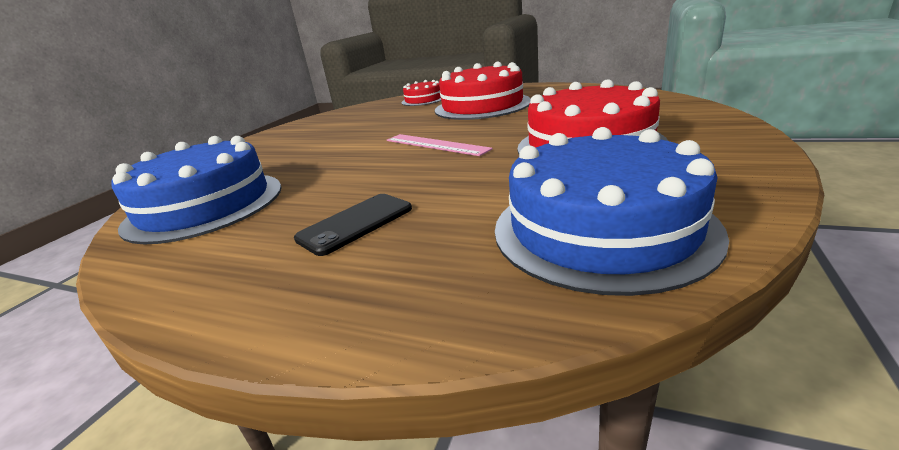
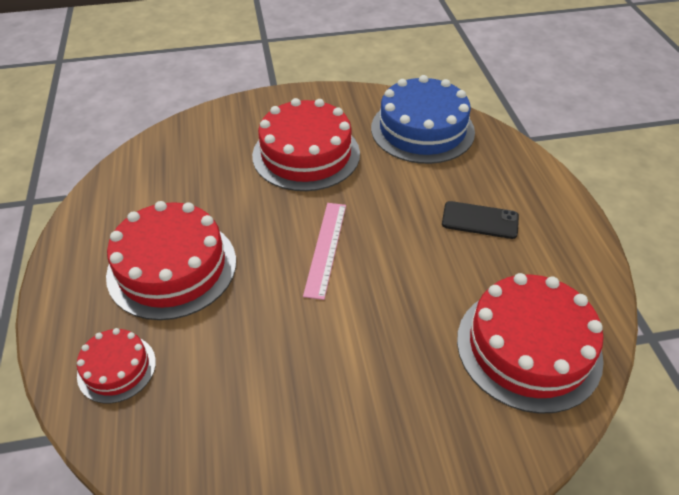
camera: 125 degrees left, 20 degrees up
blue cake [111,136,282,244] -> red cake [457,273,604,414]

